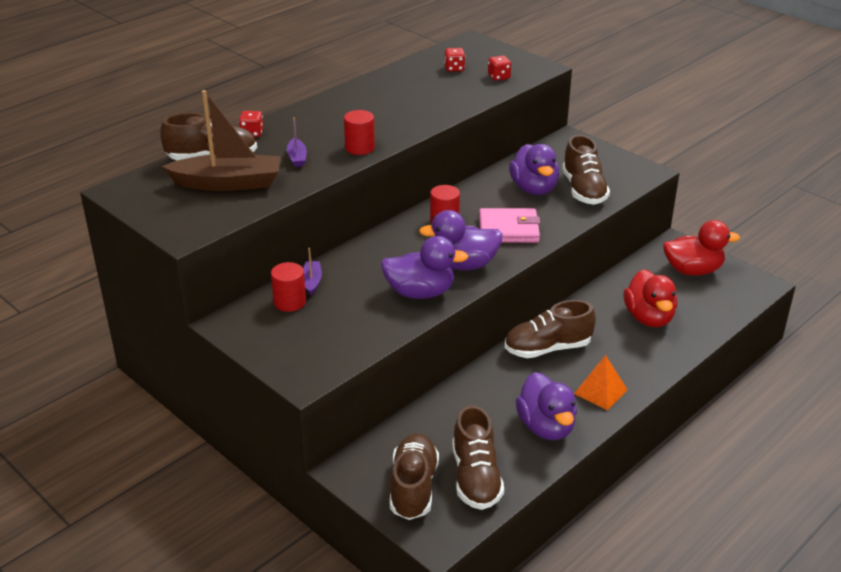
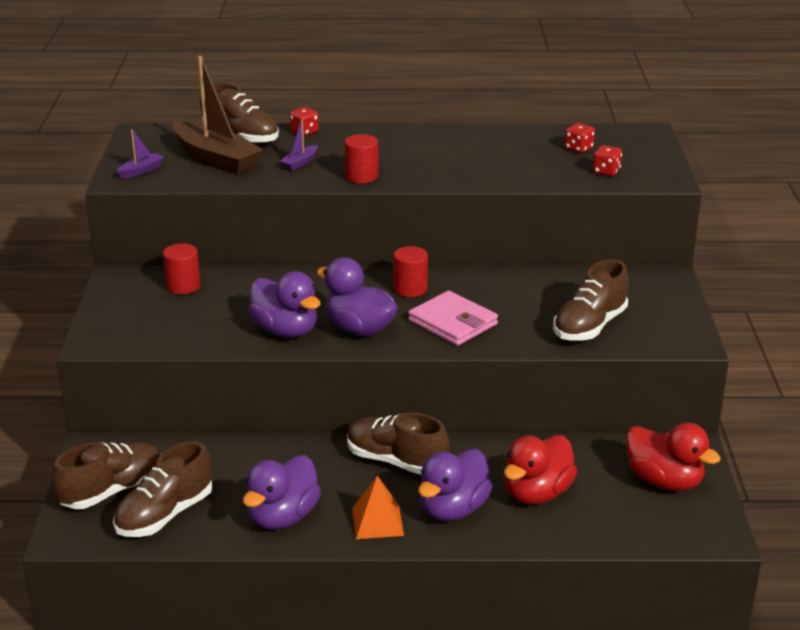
camera: 45 degrees right, 5 degrees down
purple boat [303,248,322,295] -> purple boat moved to [117,129,164,178]
purple duck [509,144,559,195] -> purple duck moved to [418,449,493,521]

